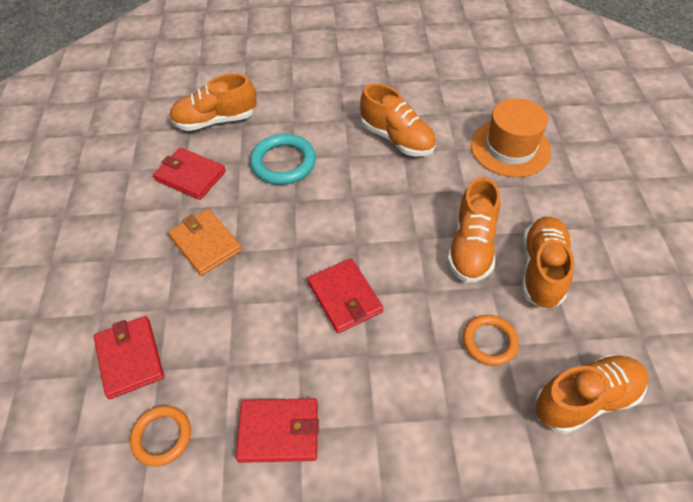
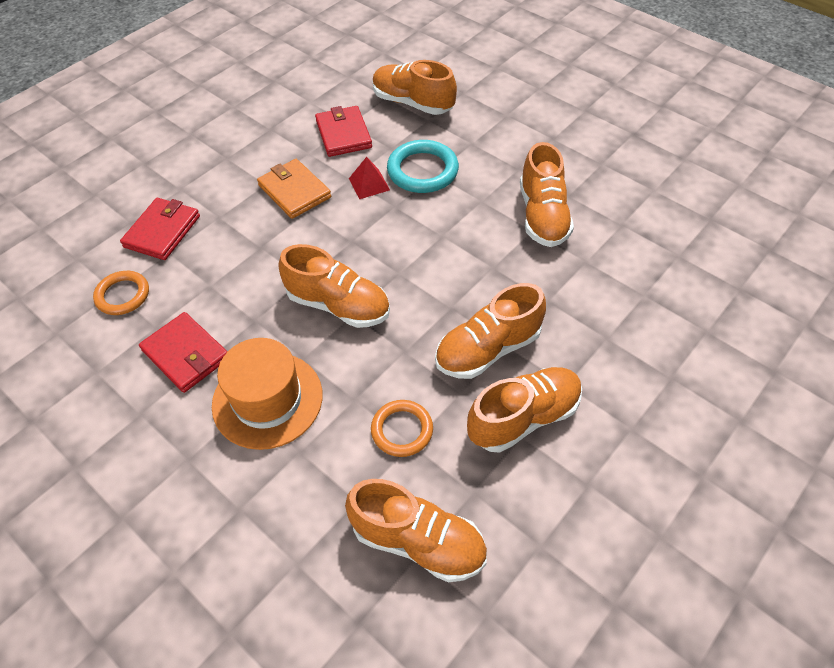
camera: 45 degrees right, 0 degrees up
orange wallet [168,209,242,276] -> orange wallet turned 45 degrees counterclockwise [257,159,331,219]
red wallet [307,258,383,333] -> orange shoe [279,244,390,328]
orange hat [471,98,551,177] -> orange hat moved to [212,338,323,450]
none -> red pyramid [349,157,390,199]

